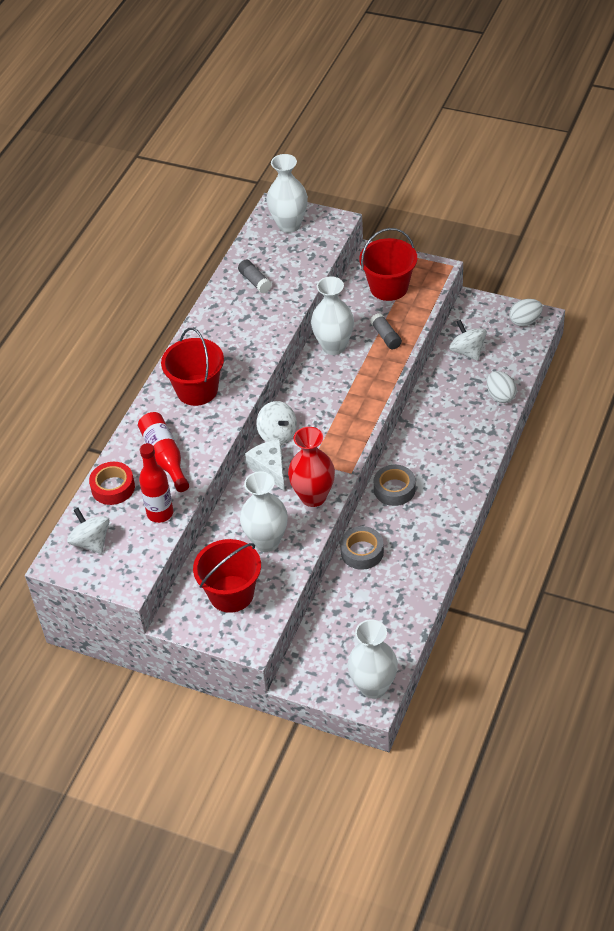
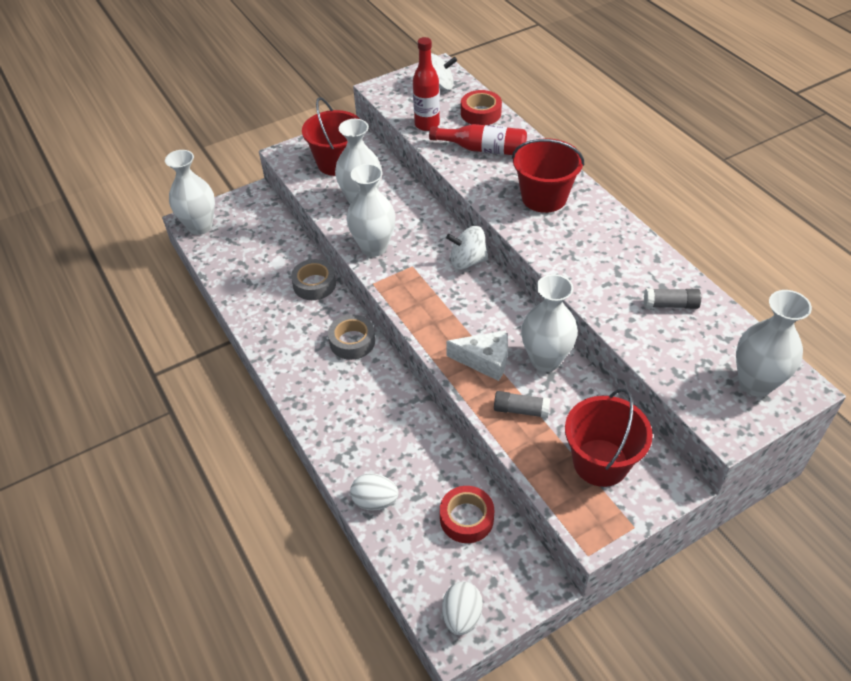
camera: 125 degrees right, 0 degrees up
white cheese [245,439,285,491] -> white cheese moved to [446,330,508,381]
red vase [288,427,335,507] -> white vase [346,164,396,257]
white spinning top [449,320,487,361] -> red tape [440,486,494,543]

